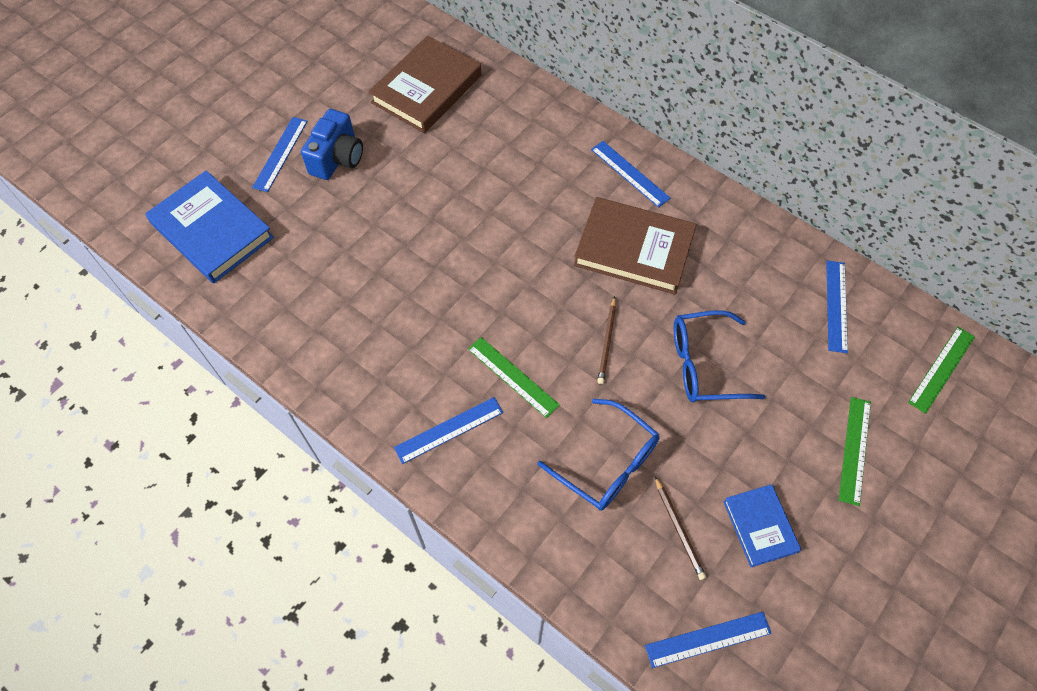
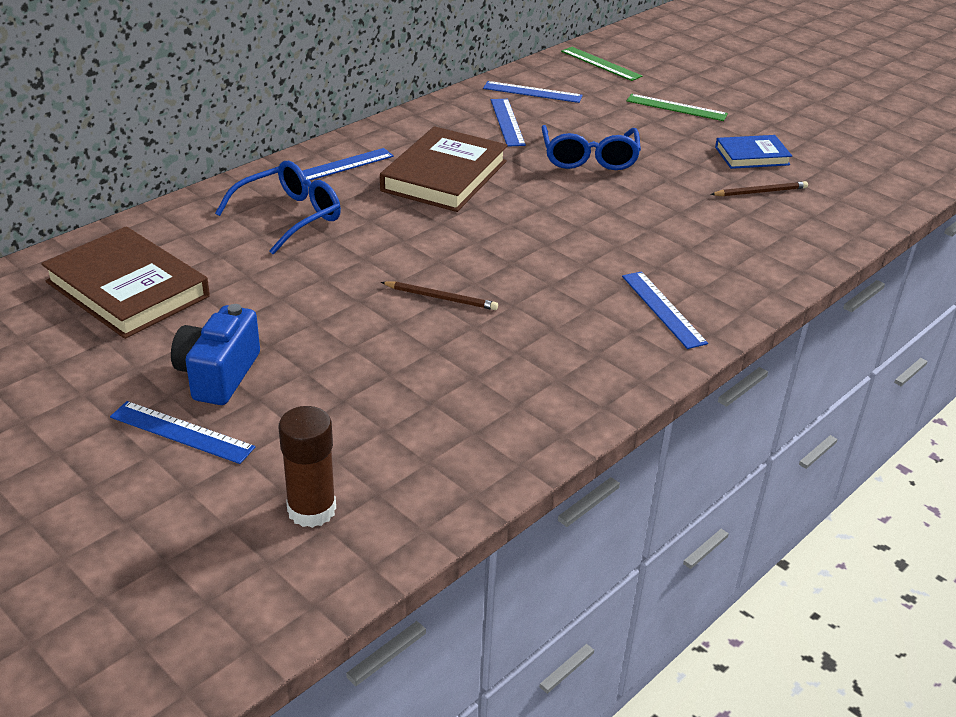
camera: 85 degrees left, 25 degrees down
blue book [145,171,274,284] -> brown glue stick [279,406,336,528]
blue camera [301,109,363,180] -> blue camera turned 105 degrees counterclockwise [171,304,260,405]
green ruler [468,337,560,418] -> none
blue glasses [537,399,659,511] -> blue glasses moved to [215,161,341,255]
brown pencil [597,296,616,384] -> brown pencil moved to [381,281,498,310]
blue ruler [645,612,772,668] -> blue ruler moved to [491,99,526,147]

